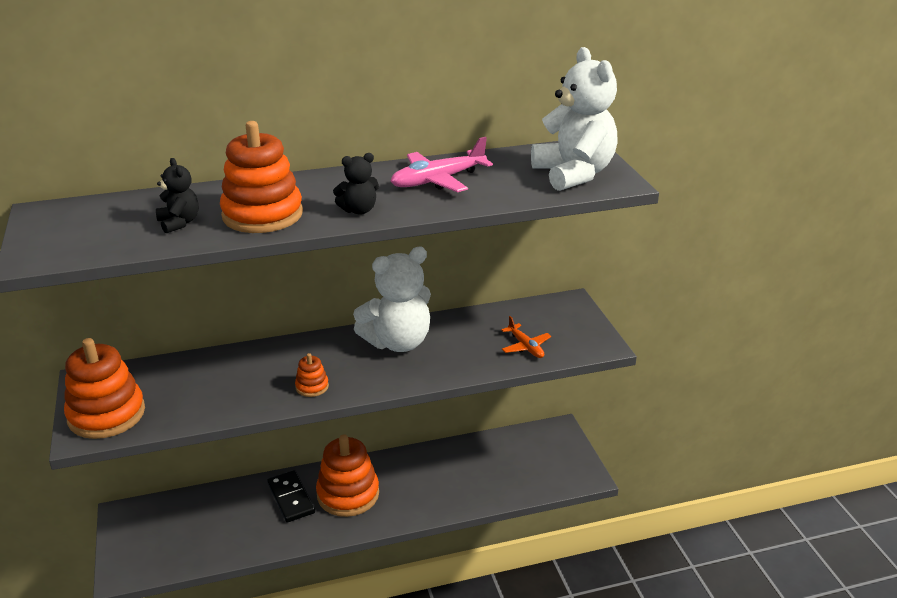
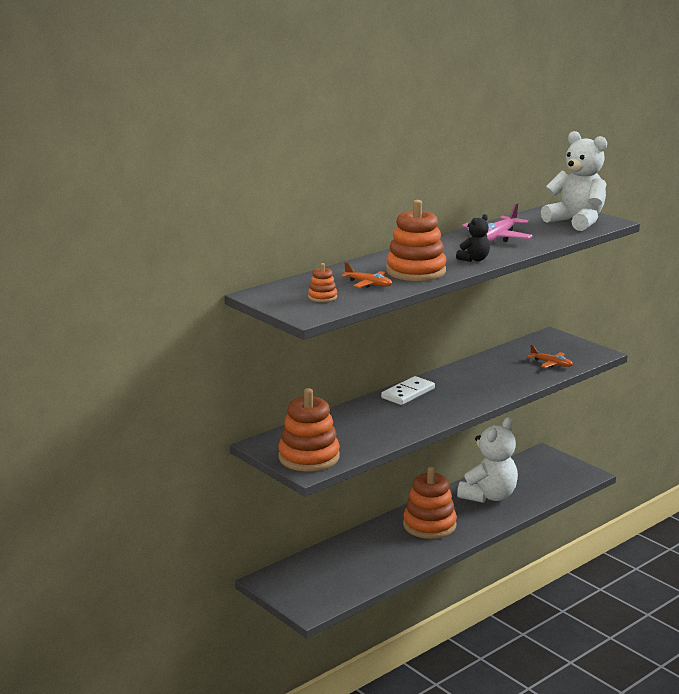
camera: 25 degrees left, 10 degrees down
black teddy bear [156,158,199,233] -> orange plane [341,262,392,288]
black domino [267,470,315,523] -> none
orange stacking toy [295,353,329,397] -> orange stacking toy moved to [308,263,337,302]
white teddy bear [353,246,431,352] -> white teddy bear moved to [457,418,518,503]
none -> white domino [381,376,435,405]

